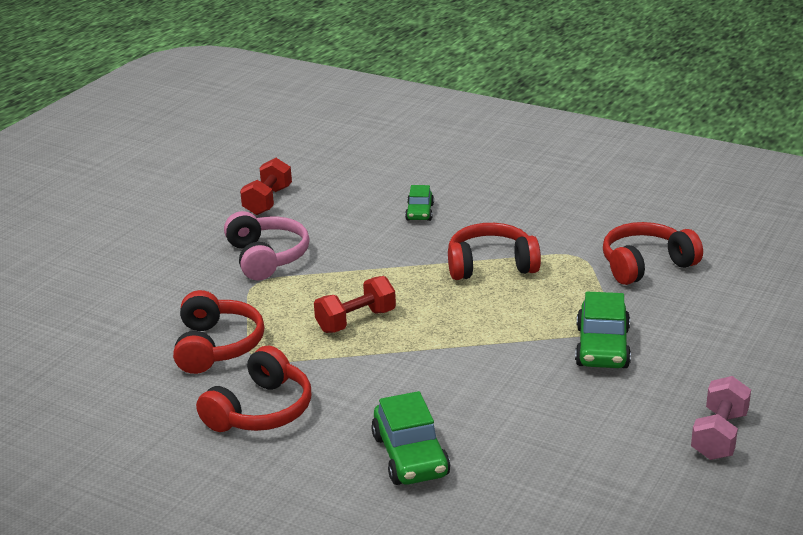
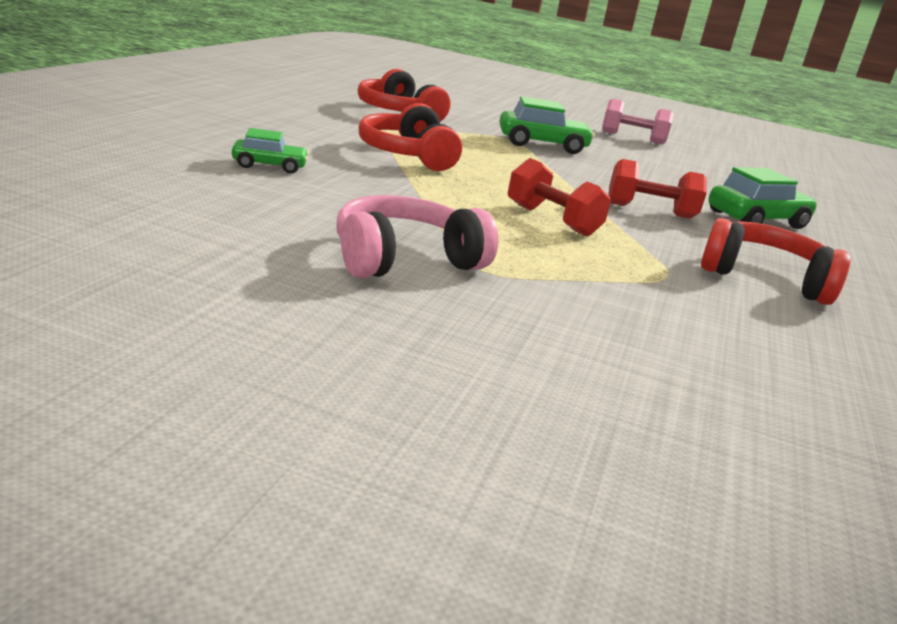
camera: 105 degrees left, 5 degrees down
red headphones [173,290,264,374] -> none
red dumbbell [240,158,292,215] -> red dumbbell moved to [608,159,707,219]

